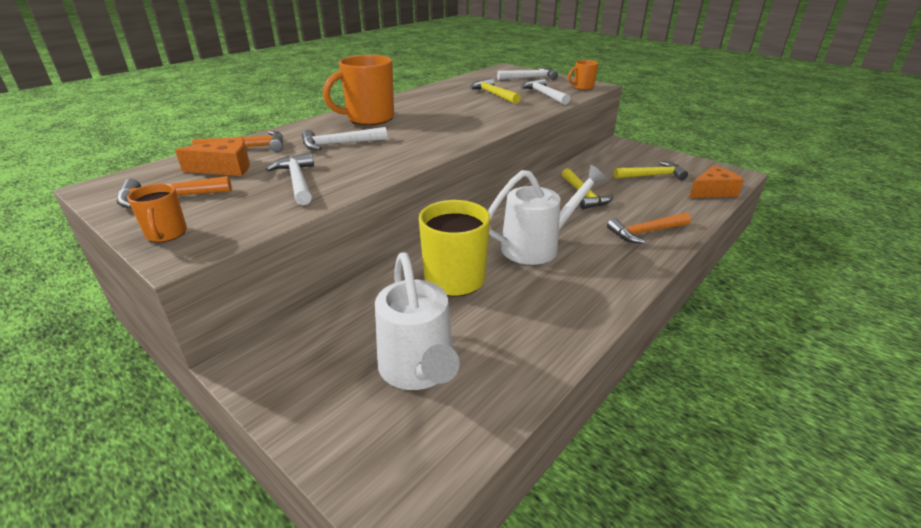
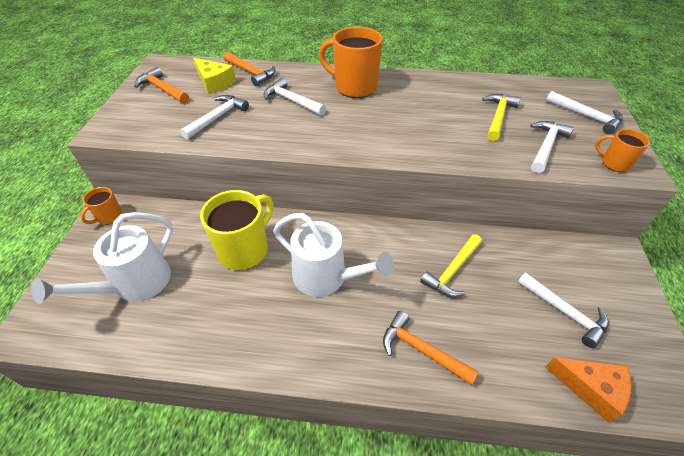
camera: 55 degrees right, 15 degrees up
orange mug [127,183,187,242] -> orange mug moved to [80,187,123,225]
orange cheese [175,136,250,176] -> yellow cheese [193,58,236,94]
yellow hammer [614,162,688,180] -> white hammer [517,272,609,348]

